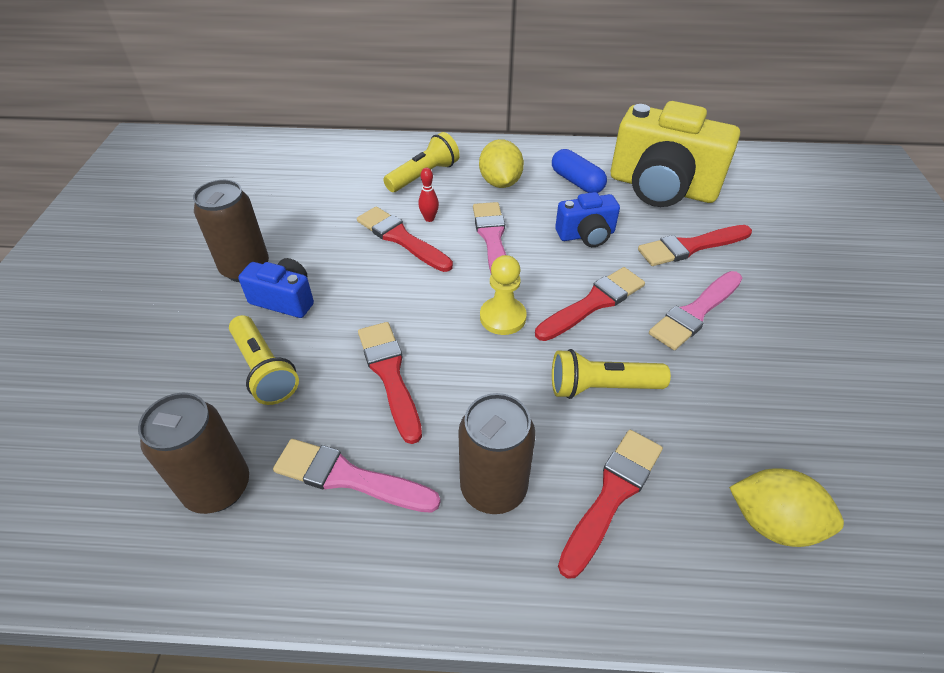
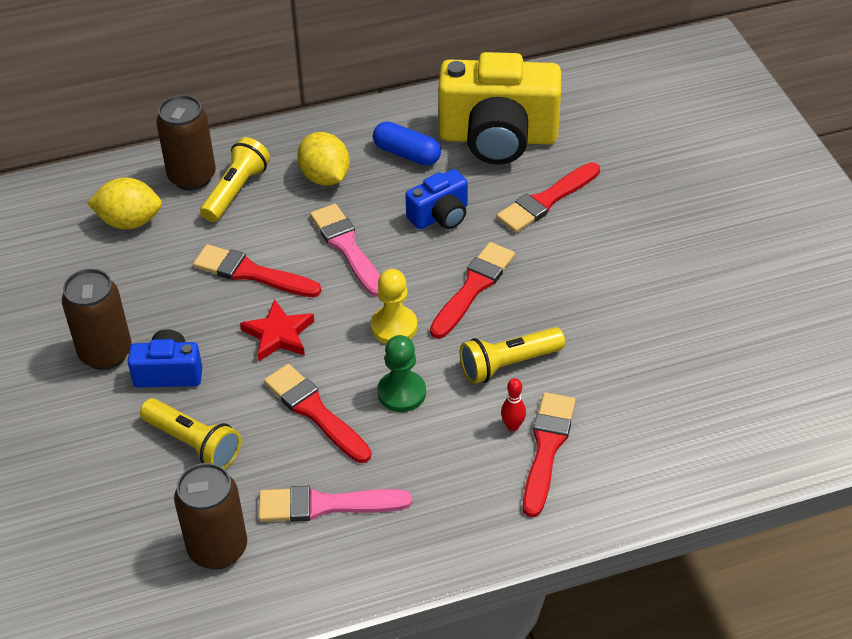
camera: 20 degrees left, 0 degrees up
red bowling pin [418,168,439,222] -> red bowling pin moved to [501,378,526,431]
brown can [458,393,536,514] -> brown can moved to [156,95,216,190]
pink brush [649,271,742,350] -> none
yellow lemon [729,468,844,547] -> yellow lemon moved to [87,178,162,229]
none -> red star [240,299,314,361]
none -> green pawn [377,335,426,412]

